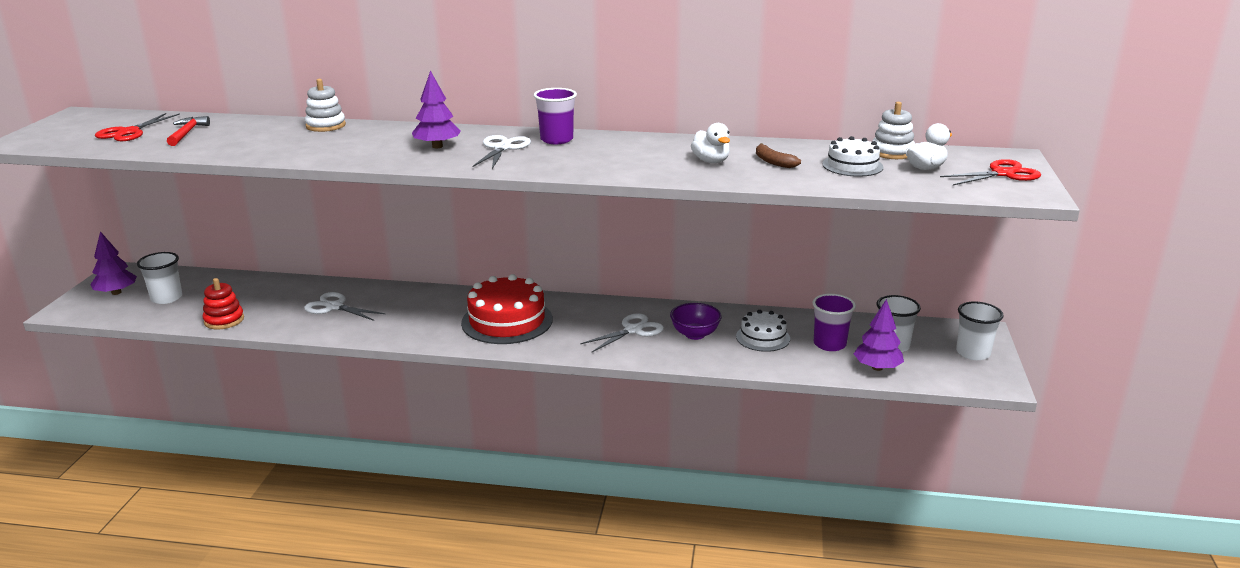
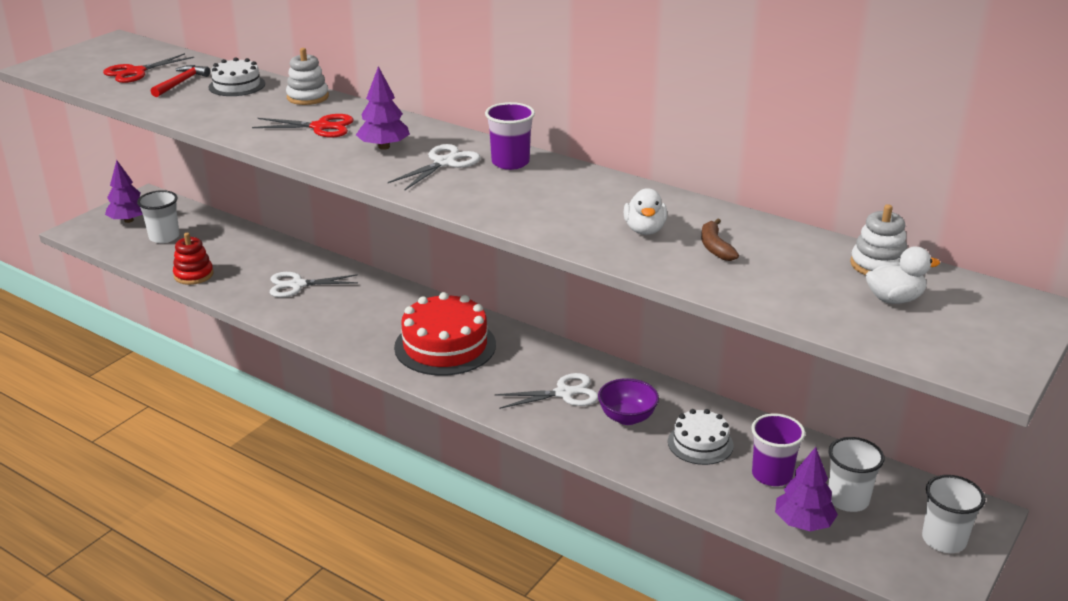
camera: 25 degrees right, 5 degrees up
white scissors [304,292,385,321] -> white scissors turned 60 degrees counterclockwise [270,272,358,298]
white cake [822,136,884,177] -> white cake moved to [208,57,265,96]
red scissors [940,159,1041,185] -> red scissors moved to [252,114,354,137]

